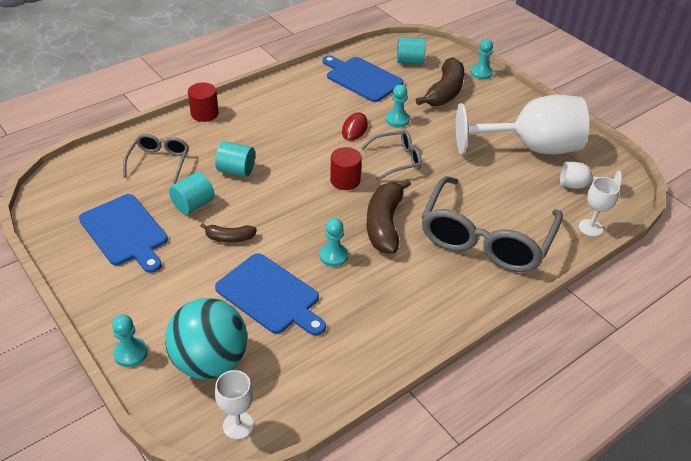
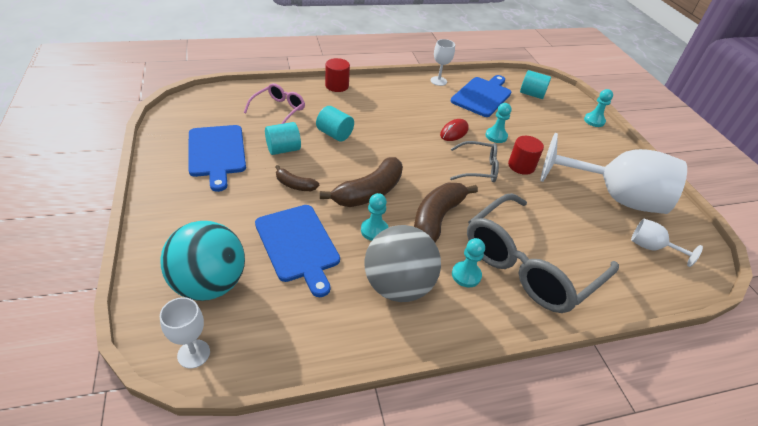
camera: 20 degrees right, 0 degrees up
turquoise pawn [112,314,148,367] -> turquoise pawn moved to [452,238,485,287]
grey glasses [123,134,189,184] -> pink glasses [244,83,305,124]
blue cutting board [322,55,404,102] -> blue cutting board turned 60 degrees clockwise [451,75,511,117]
red cylinder [330,147,362,190] -> red cylinder moved to [508,136,544,175]
brown banana [416,57,464,106] -> brown banana moved to [320,157,403,207]
white goblet [579,177,620,237] -> white goblet moved to [430,39,455,86]
none -> grey ball [364,225,441,302]

